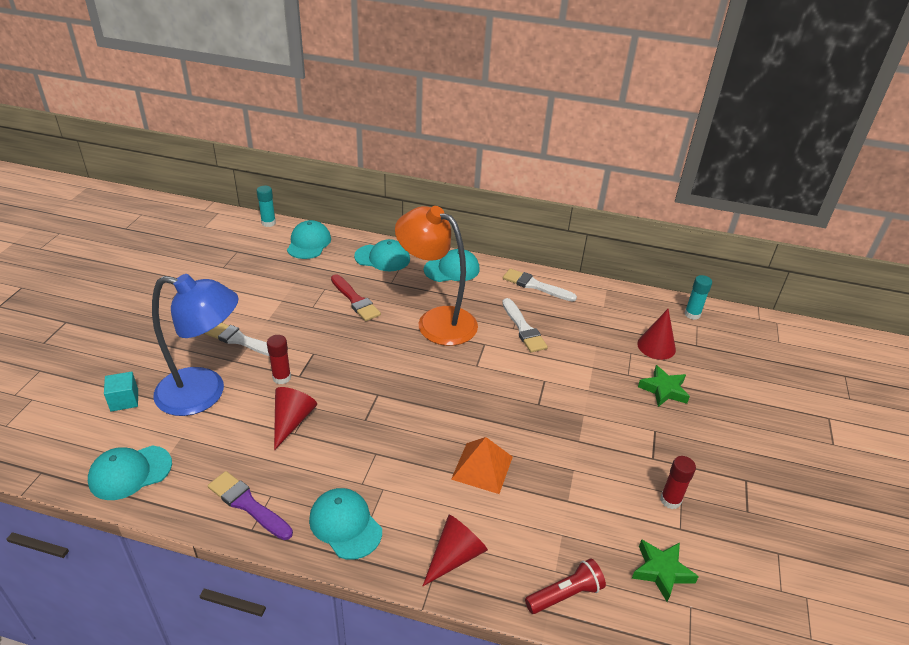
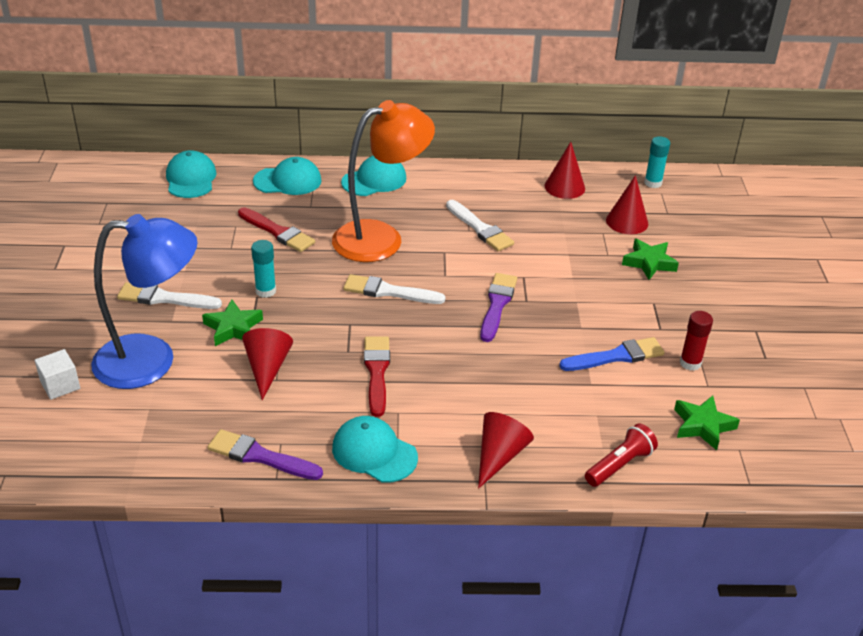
camera: 15 degrees left, 0 degrees up
turquoise cap [88,446,172,500] -> none
turquoise cube [104,372,138,412] -> white cube [35,349,80,400]
turquoise glue stick [257,186,276,227] -> turquoise glue stick moved to [251,240,276,298]
red glue stick [267,335,291,384] -> green star [202,300,263,346]
orange lamp [395,206,478,346] -> orange lamp turned 135 degrees clockwise [332,100,435,262]
orange pyramid [451,437,513,494] -> none
white brush [503,269,577,302] -> white brush moved to [343,274,446,304]
none -> red brush [364,336,390,417]
none -> purple brush [480,273,517,342]
none -> red cone [545,142,585,199]
none -> blue brush [559,337,664,371]

